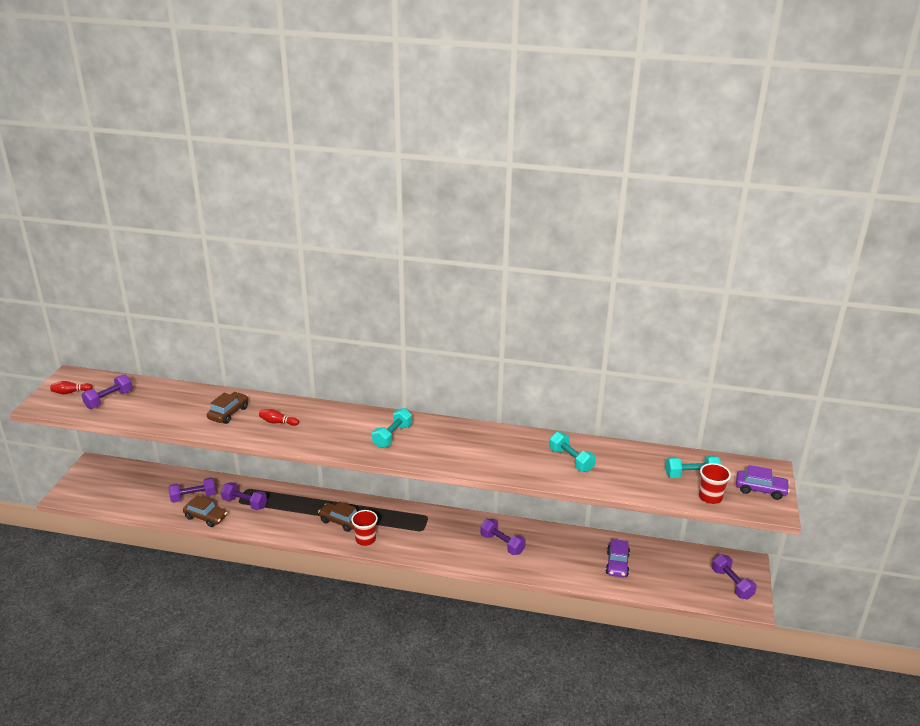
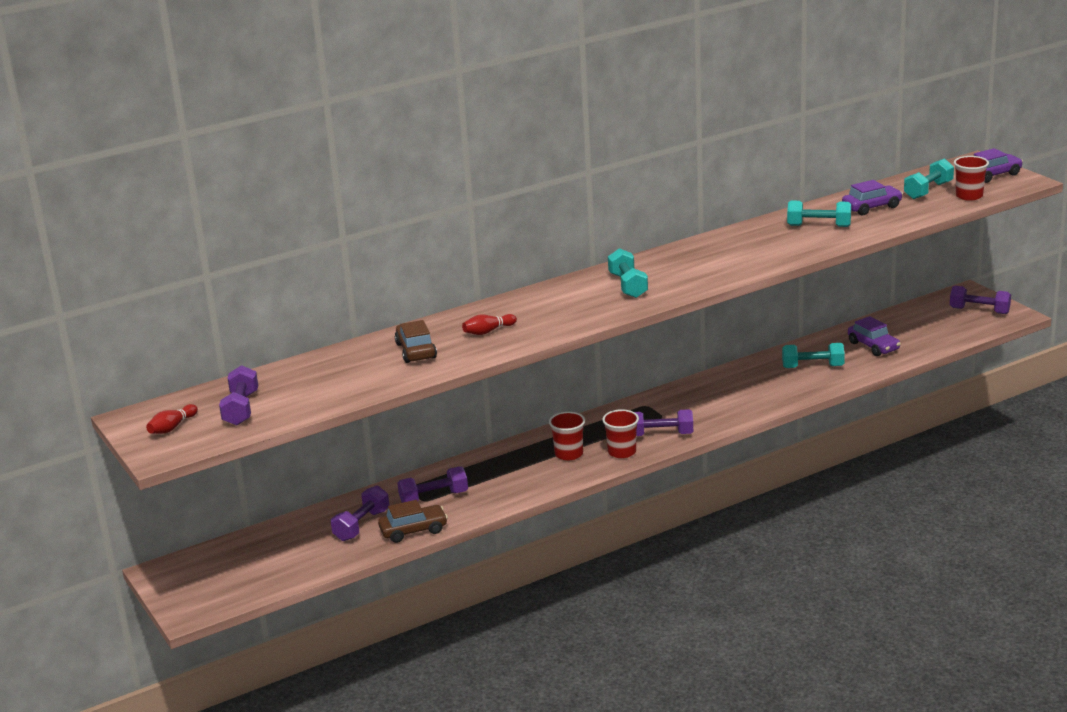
camera: 40 degrees left, 5 degrees down
brown car [318,501,357,532] -> red cup [549,412,585,460]
purple dumbbell [480,519,526,555] -> purple dumbbell moved to [635,409,693,436]
none -> turquoise dumbbell [782,343,845,368]
none -> purple car [842,180,903,215]

